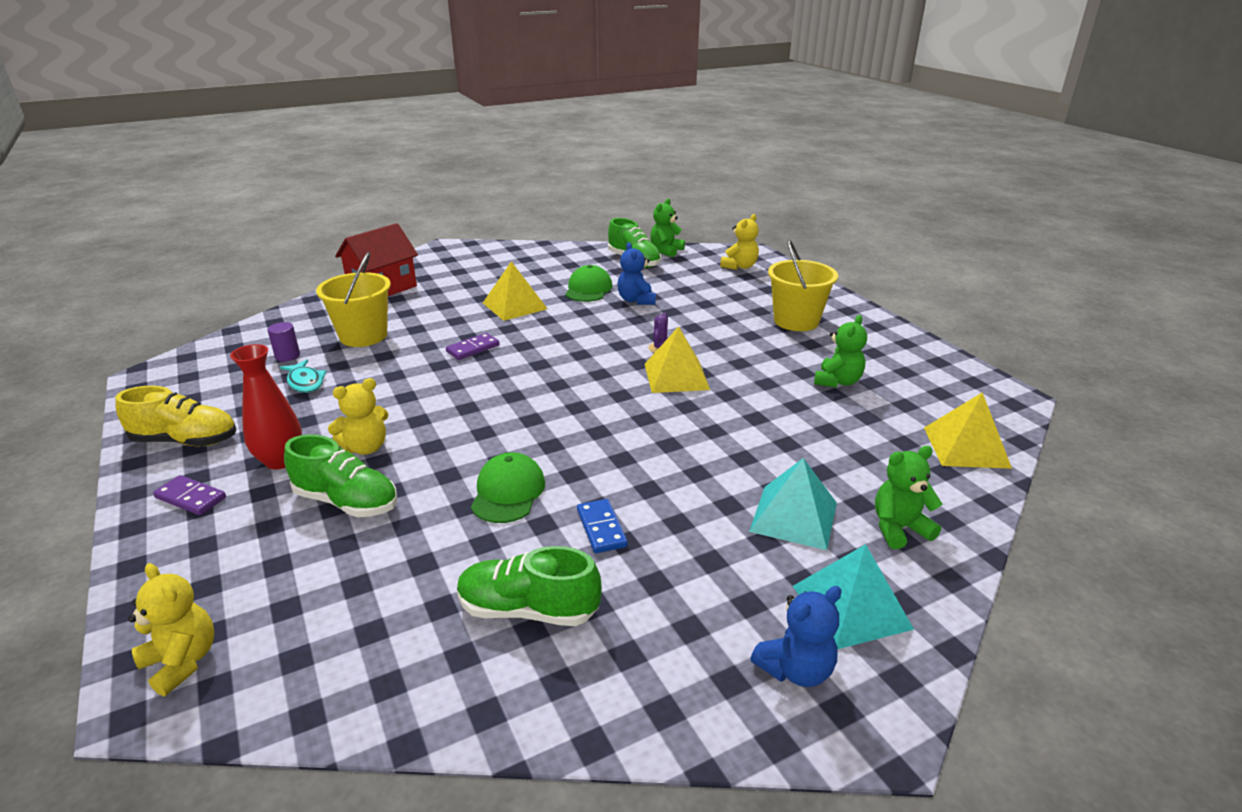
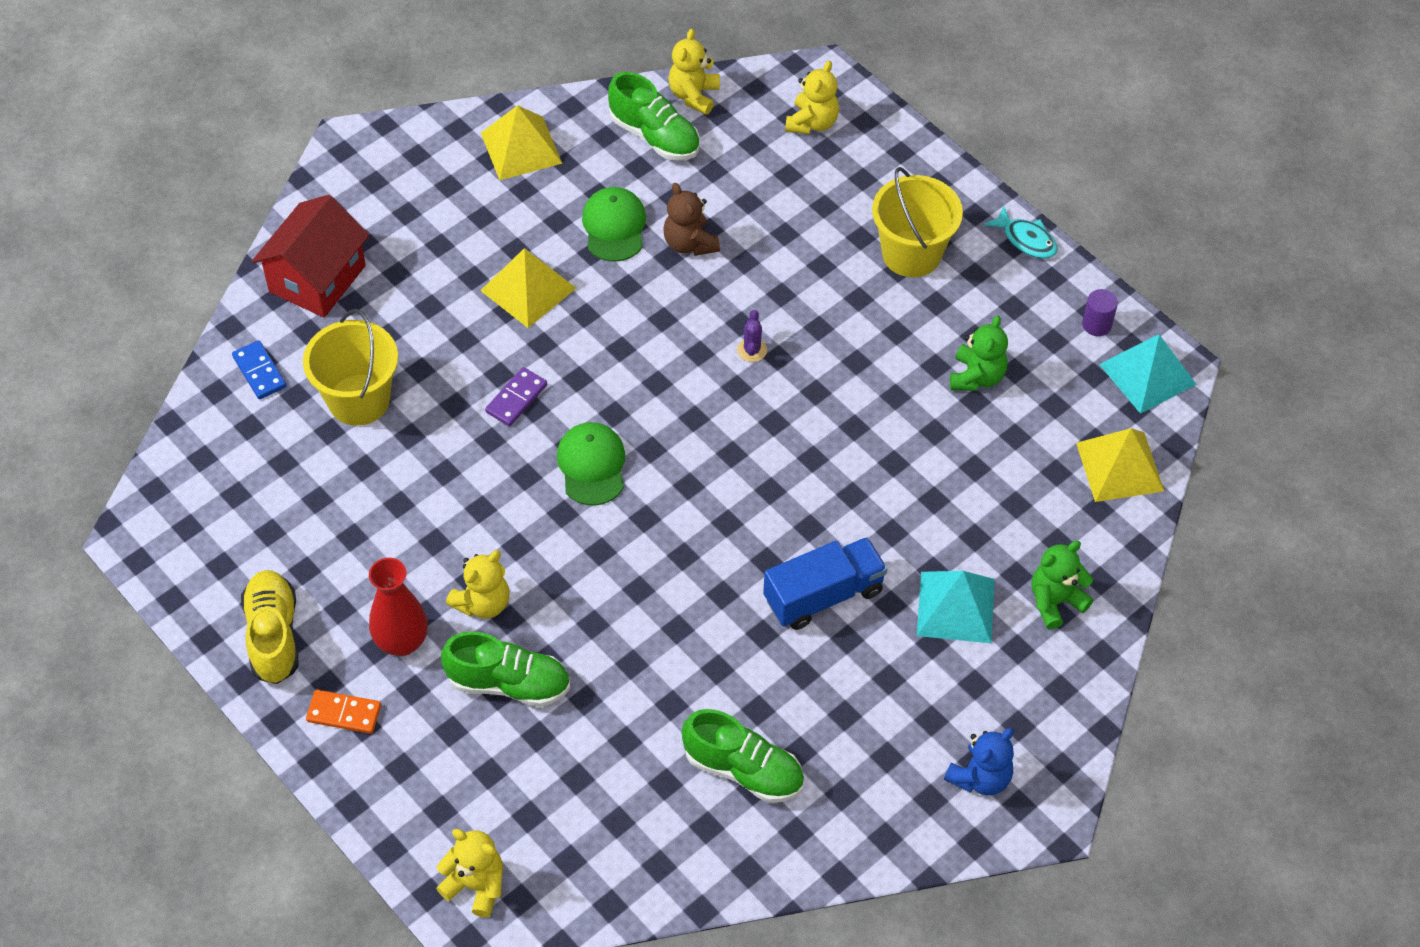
camera: 15 degrees left, 25 degrees up
yellow shoe [115,386,236,446] -> yellow shoe turned 90 degrees counterclockwise [241,570,299,684]
purple domino [153,475,226,515] -> orange domino [306,690,381,734]
purple cylinder [267,322,300,361] -> purple cylinder moved to [1082,289,1118,336]
turquoise fish [280,359,327,393] -> turquoise fish moved to [984,205,1058,259]
green shoe [457,546,602,626] -> green shoe turned 150 degrees counterclockwise [682,709,804,803]
green cap [471,453,545,523] -> green cap moved to [557,422,625,505]
blue domino [577,499,628,553] -> blue domino moved to [232,340,287,399]
blue teddy bear [617,242,656,305] -> brown teddy bear [664,183,720,256]
yellow pyramid [645,326,710,393] -> yellow pyramid moved to [481,105,563,180]
green teddy bear [650,199,685,257] -> yellow teddy bear [668,29,720,115]
turquoise pyramid [793,544,914,649] -> turquoise pyramid moved to [1099,334,1197,414]
none -> blue truck [763,537,887,630]

